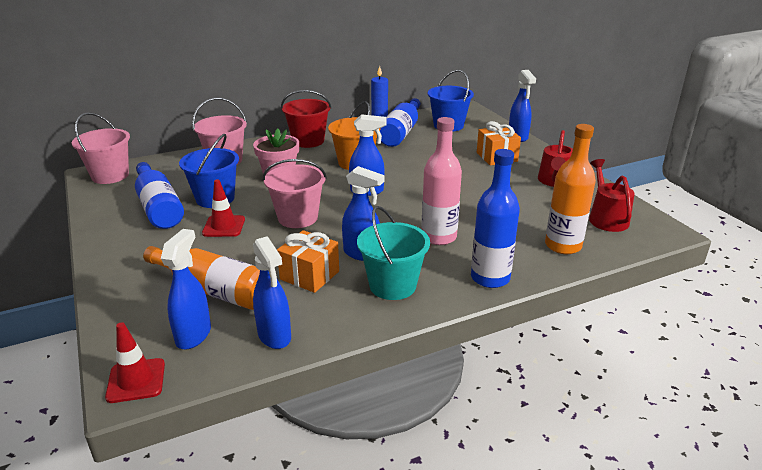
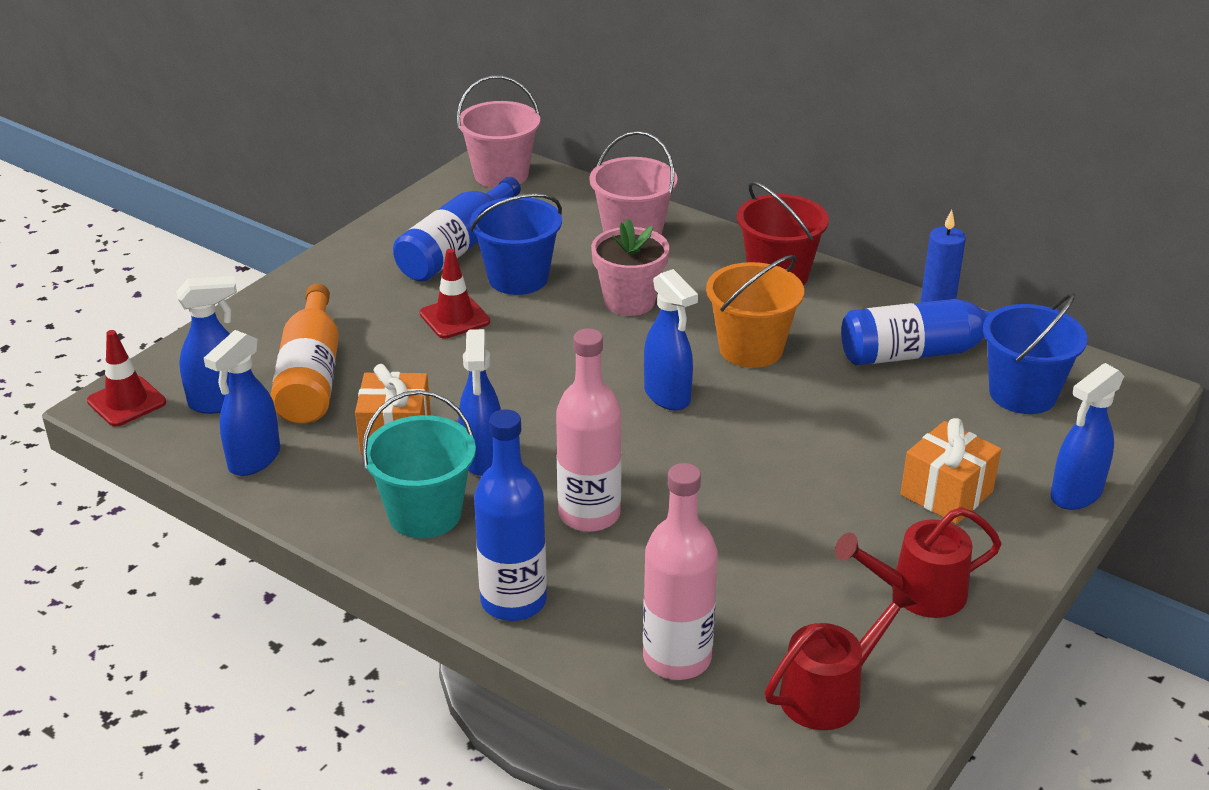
camera: 60 degrees right, 5 degrees up
pink bucket [263,159,327,228] -> none
orange bottle [545,124,596,254] -> pink bottle [643,463,718,680]

